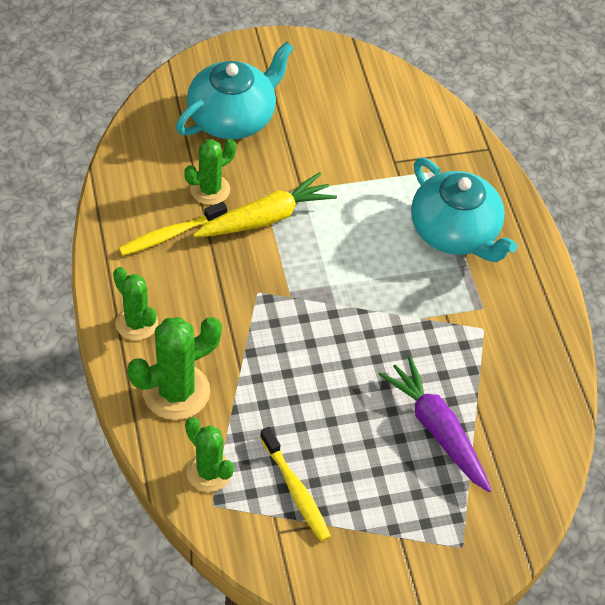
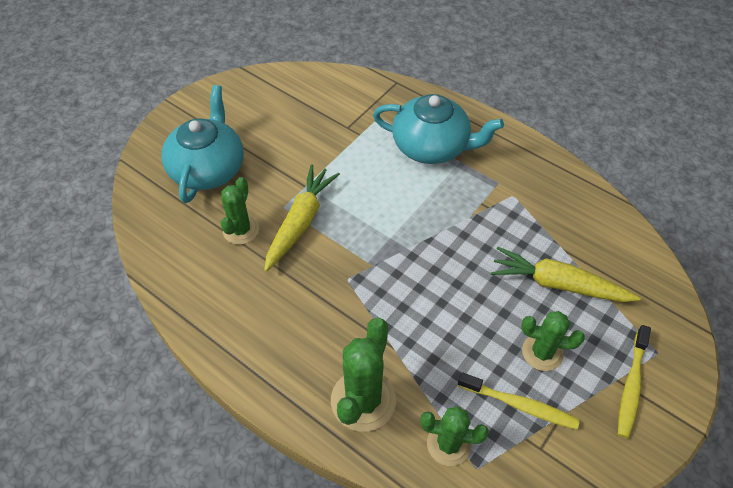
camera: 35 degrees left, 0 degrees up
green cactus [113,267,158,340] -> green cactus moved to [521,311,585,371]
yellow toothbrush [118,202,227,256] -> yellow toothbrush moved to [618,325,651,439]
purple carrot [378,357,492,492] -> yellow carrot [491,247,641,302]

